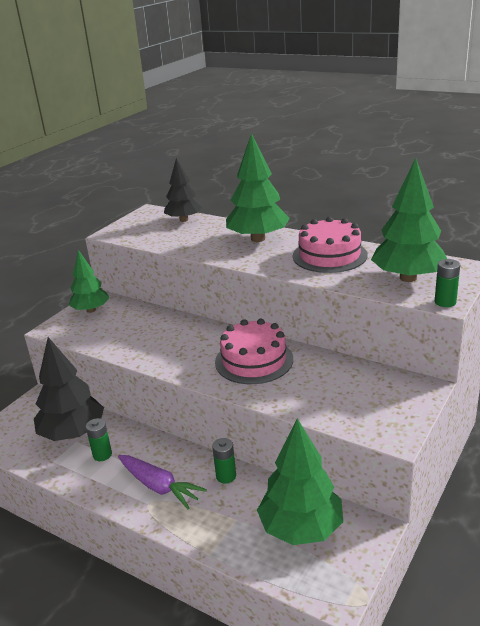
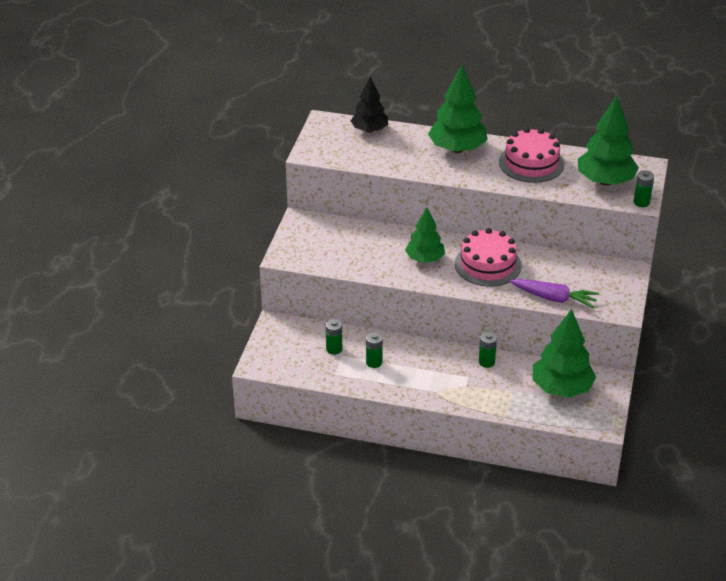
camera: 20 degrees left, 10 degrees up
black tree [34,337,104,441] -> green battery [326,319,342,355]
green tree [69,250,110,313] -> green tree moved to [405,207,445,263]
purple carrot [118,455,207,509] -> purple carrot moved to [510,279,599,308]

